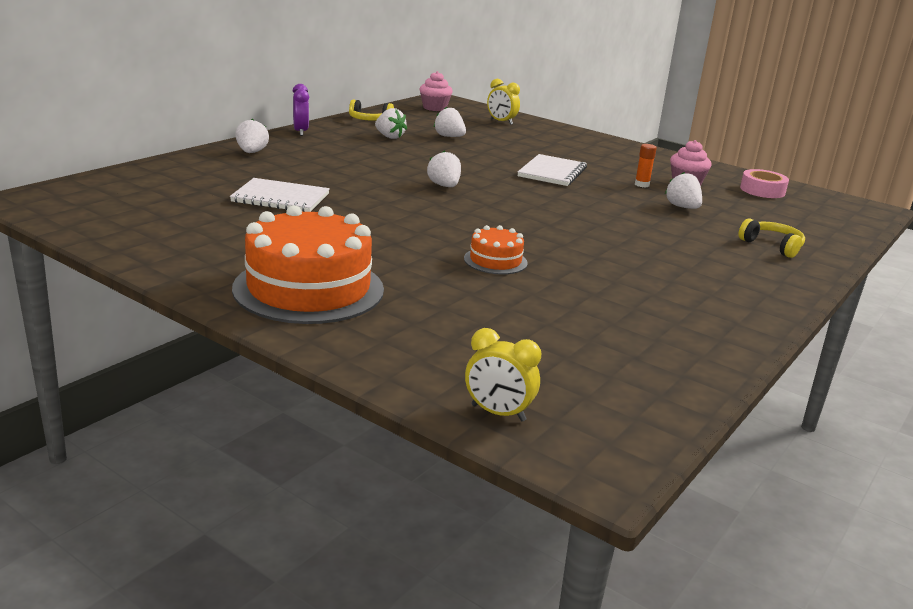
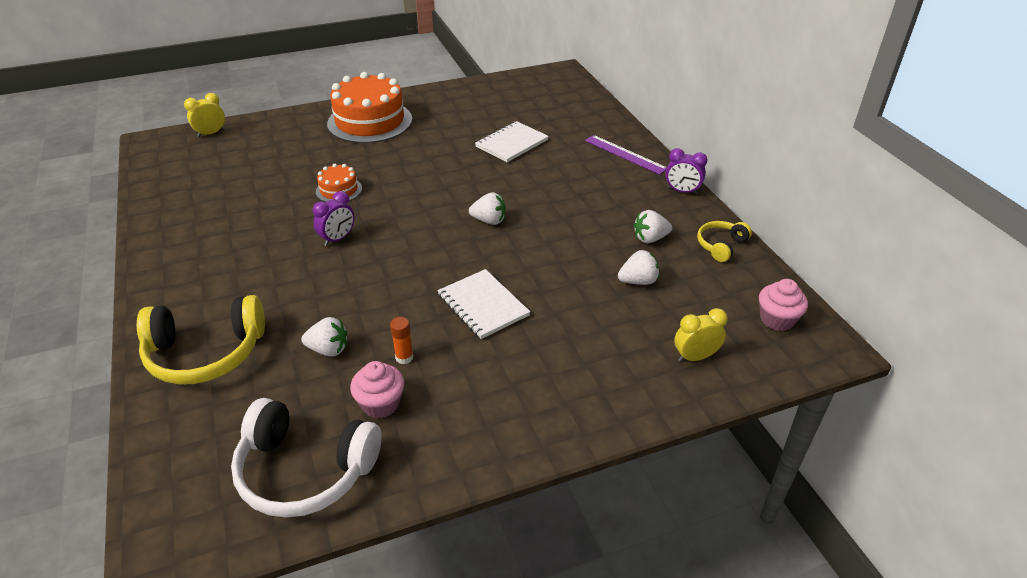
camera: 125 degrees right, 15 degrees up
white strawberry [235,119,269,153] -> purple ruler [585,135,667,175]
yellow headphones [738,218,805,258] -> yellow headphones [137,295,265,385], size x1.90
pink tape [740,169,789,198] -> white headphones [231,398,382,517]
none -> purple clock [313,191,355,246]

